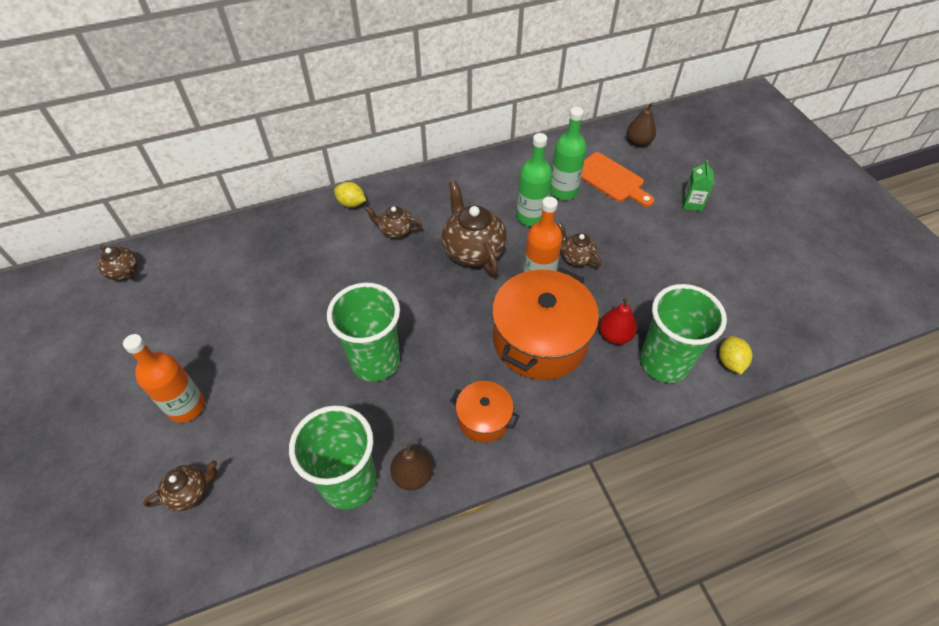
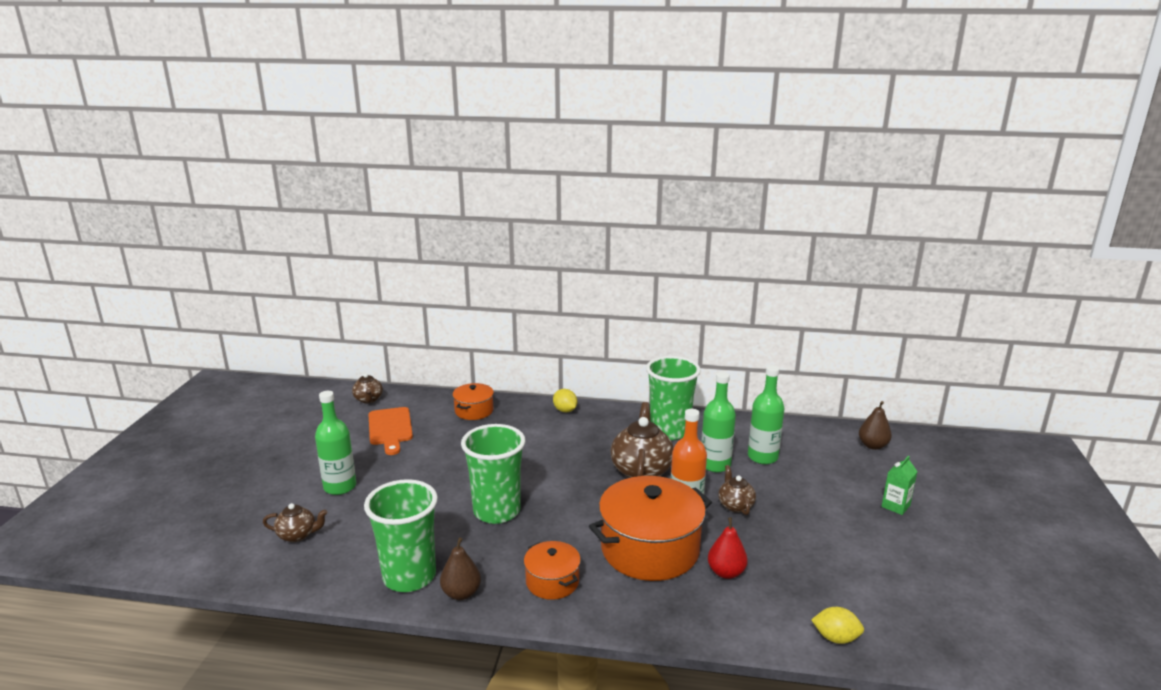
camera: 30 degrees right, 30 degrees down
orange bottle [123,334,205,423] -> green bottle [315,391,356,495]
brown teapot [365,206,422,238] -> none
orange cutting board [581,152,654,207] -> orange cutting board moved to [369,407,413,455]
green cup [640,284,727,383] -> green cup moved to [646,356,701,440]
yellow lemon [719,336,752,374] -> yellow lemon turned 75 degrees clockwise [811,607,864,644]
none -> orange pot [452,383,494,420]

